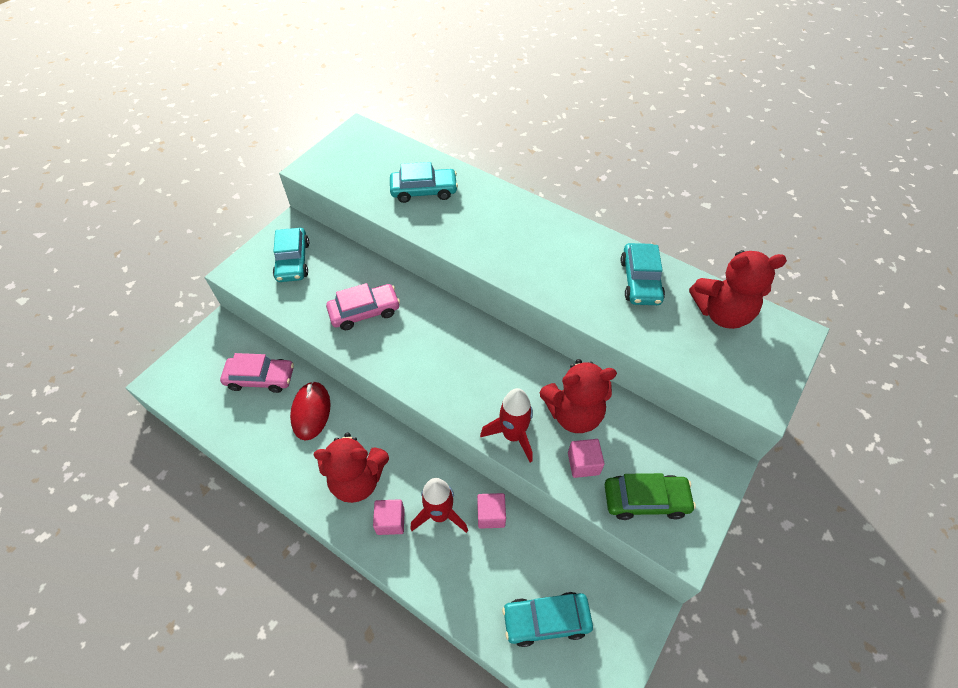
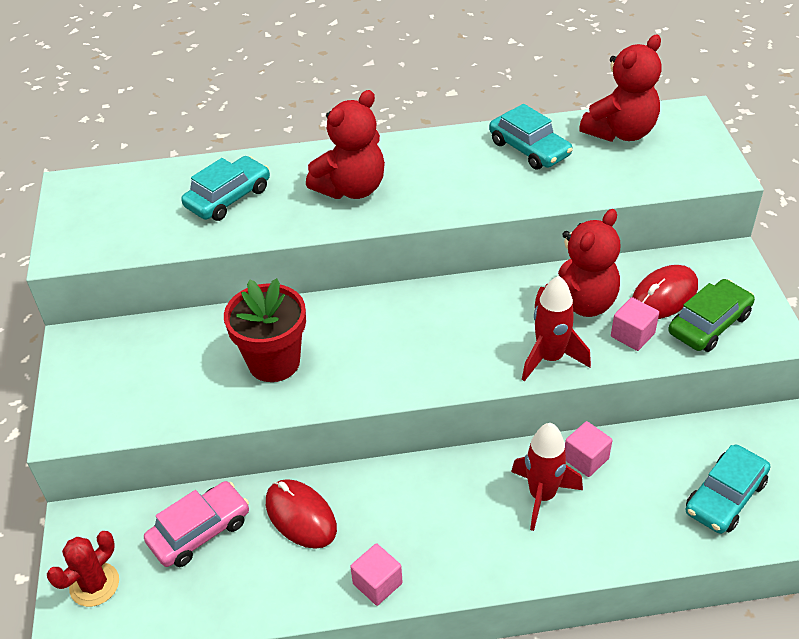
camera: 40 degrees left, 10 degrees down
turquoise car [273,228,309,282] -> none
red teddy bear [314,432,389,503] -> red teddy bear moved to [306,90,385,199]
pink car [326,283,400,330] -> red flower pot [224,278,306,382]
pink cube [373,499,405,535] -> pink cube moved to [350,543,403,606]
none -> red cactus [47,531,119,607]
none -> red mouse [632,265,698,319]

